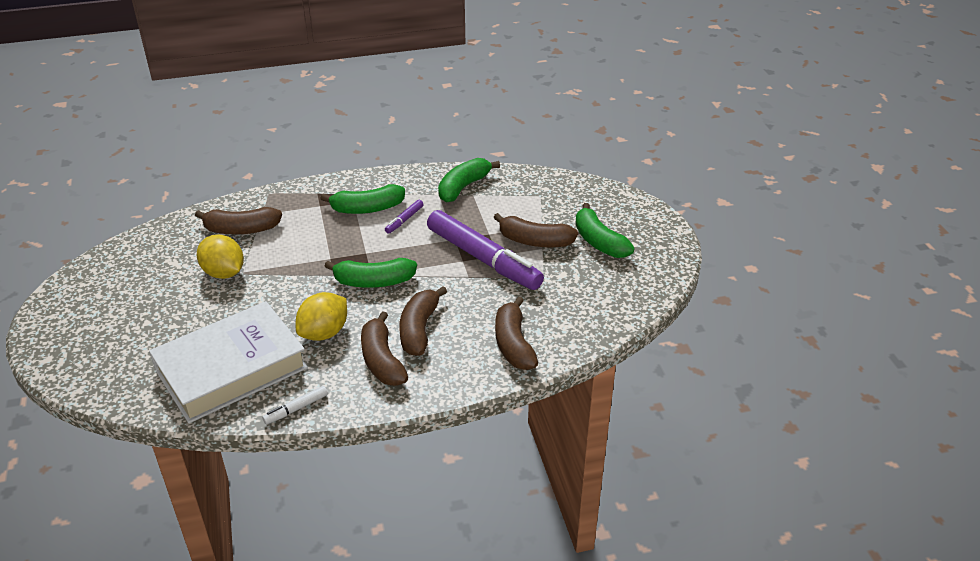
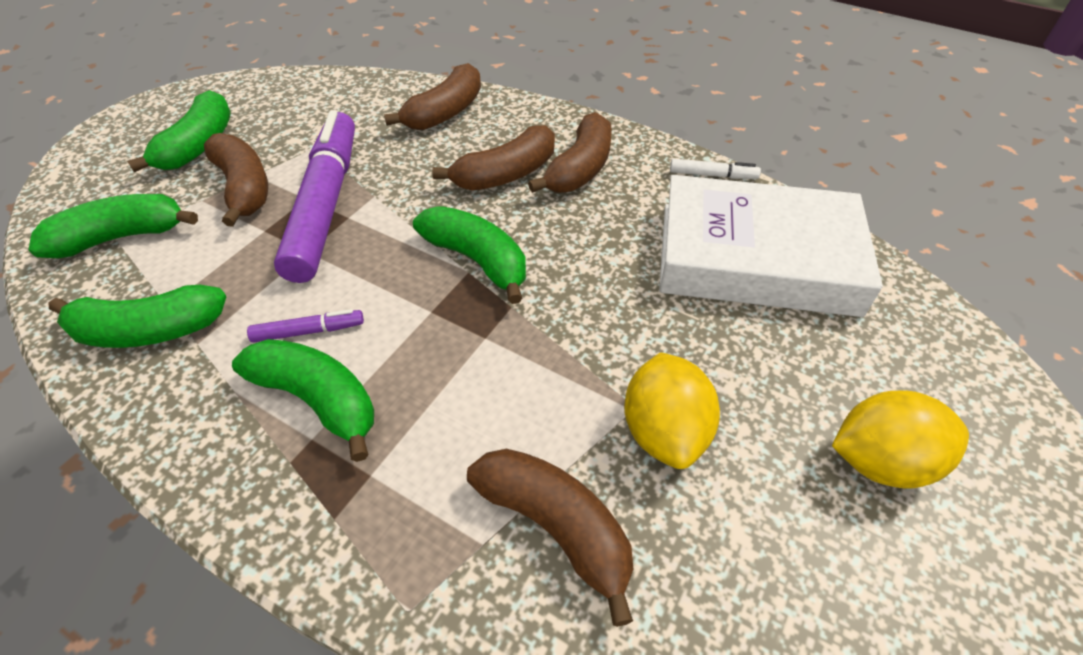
camera: 135 degrees left, 10 degrees up
yellow lemon [296,292,347,341] -> yellow lemon moved to [832,390,969,489]
none -> green banana [28,194,198,258]

